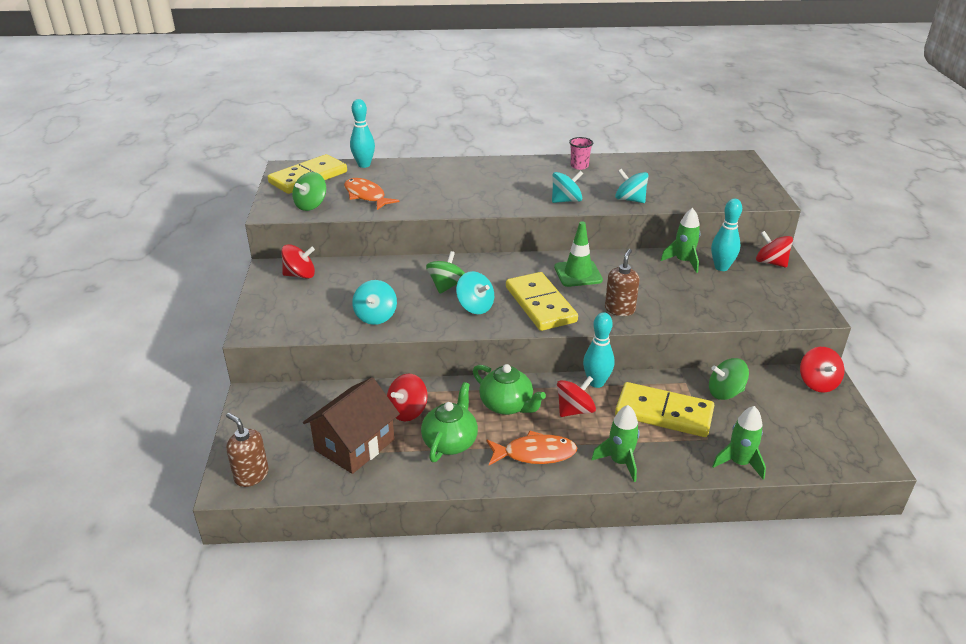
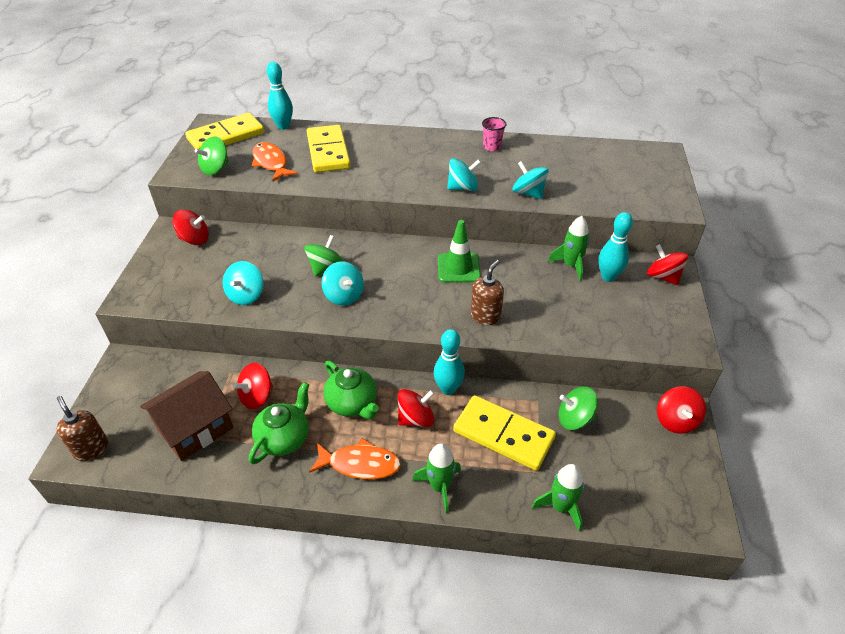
camera: 10 degrees right, 10 degrees up
yellow domino [506,272,578,331] -> yellow domino moved to [307,125,351,173]

